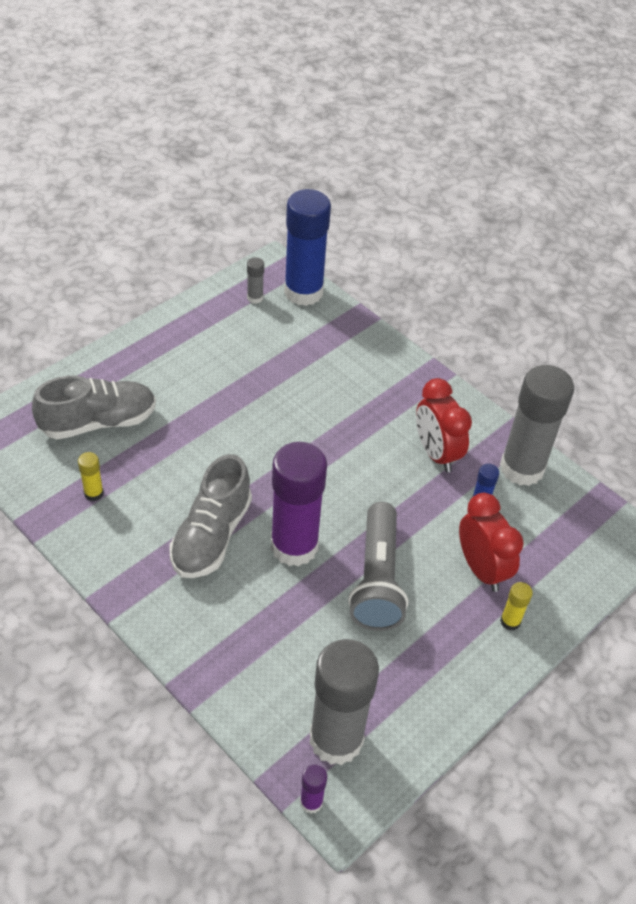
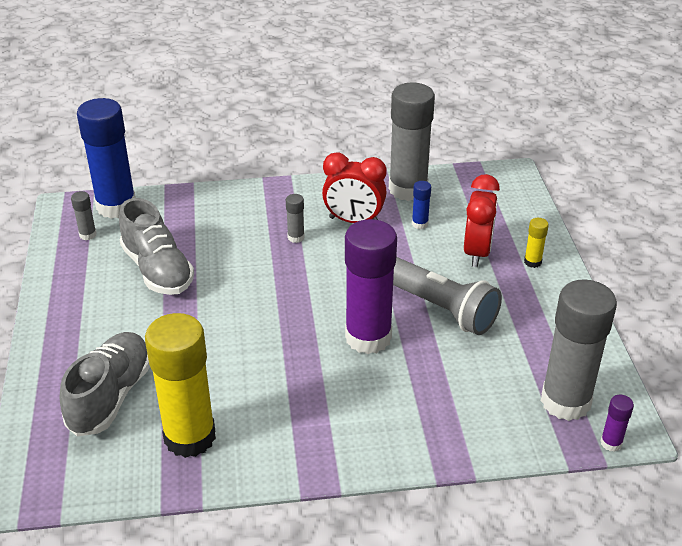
camera: 50 degrees left, 10 degrees down
yellow glue stick [78,452,104,501] -> yellow glue stick [145,313,216,458], size x2.43
grey shoe [169,454,252,578] -> grey shoe moved to [119,198,194,295]
red clock [459,493,524,592] -> red clock turned 90 degrees clockwise [464,174,500,267]
none -> grey glue stick [286,194,305,243]

